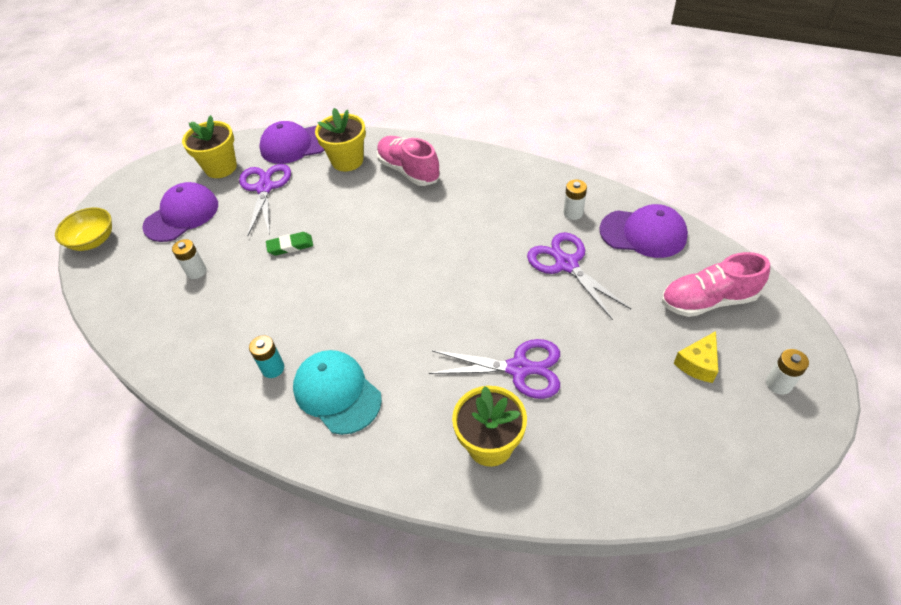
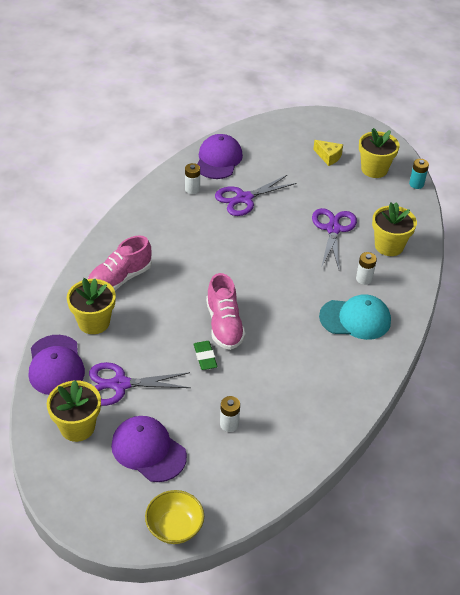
camera: 95 degrees left, 5 degrees down
turquoise battery [249,335,284,378] -> turquoise battery moved to [409,159,429,189]
turquoise cap [293,350,382,435] -> turquoise cap turned 135 degrees counterclockwise [319,294,391,340]
pink shoe [662,252,770,317] -> pink shoe moved to [206,273,245,350]
white battery [766,349,809,395] -> white battery moved to [356,252,377,285]
none -> yellow flower pot [359,128,400,178]

